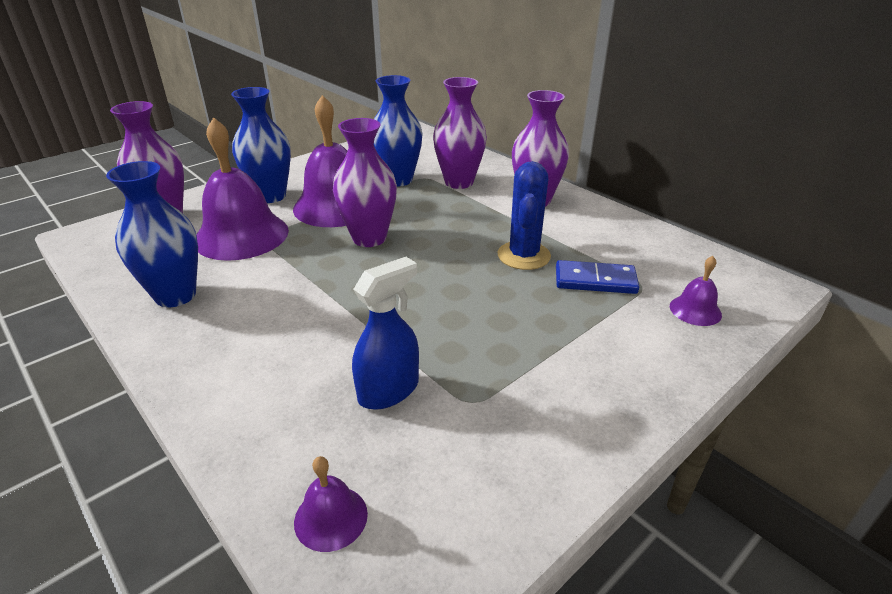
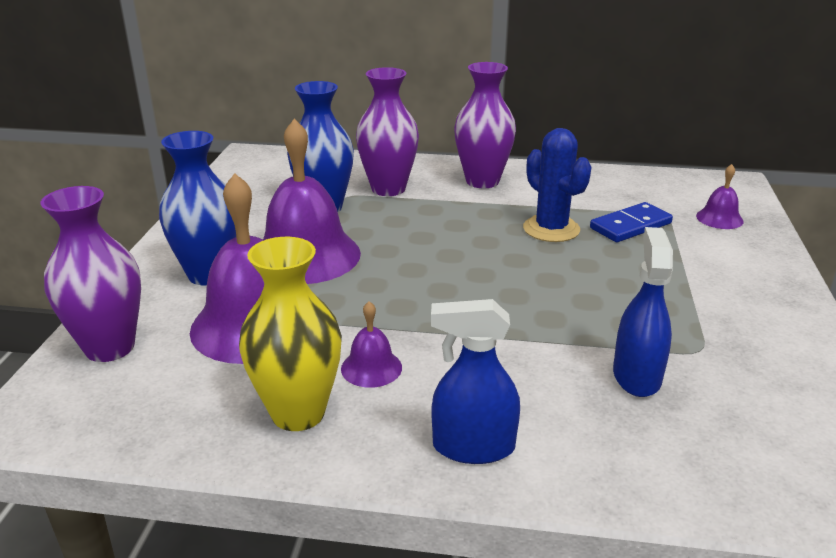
camera: 40 degrees left, 5 degrees down
blue vase [106,161,198,307] -> yellow vase [239,237,342,431]
purple bell [294,456,368,552] -> purple bell moved to [341,301,402,388]
purple vase [333,118,397,247] -> none
none -> blue spray bottle [431,299,520,464]

